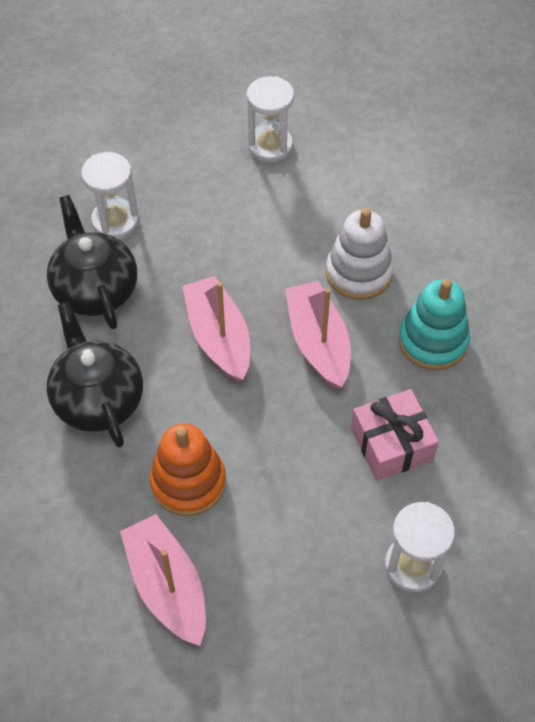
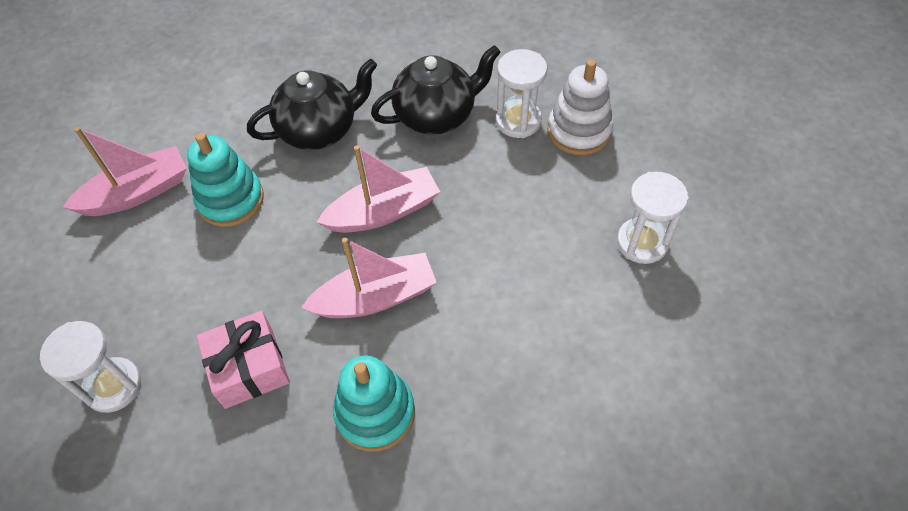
camera: 90 degrees right, 0 degrees up
orange stacking toy [150,423,226,516] -> turquoise stacking toy [187,133,264,227]
white stacking toy [326,208,394,300] -> white stacking toy moved to [548,60,613,155]

